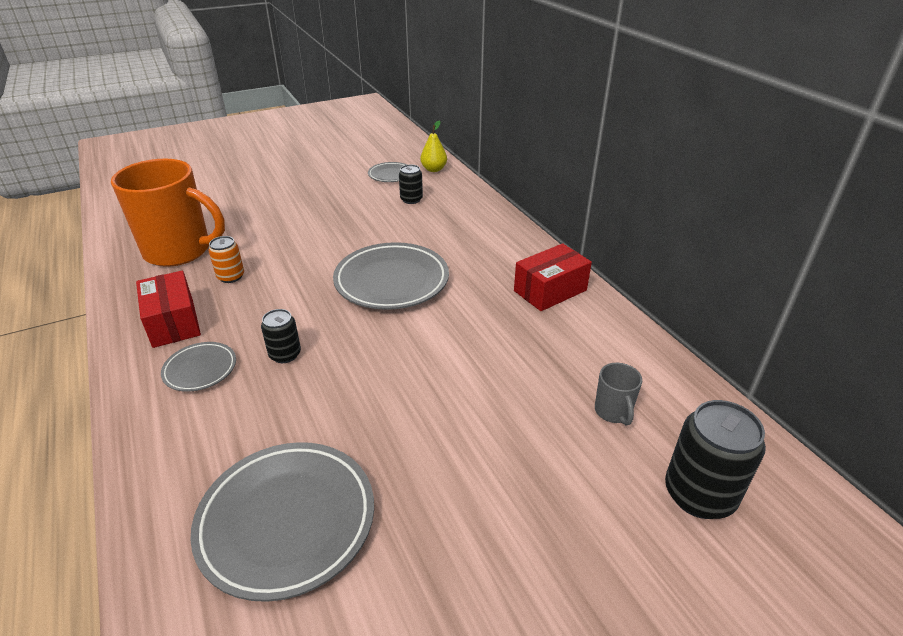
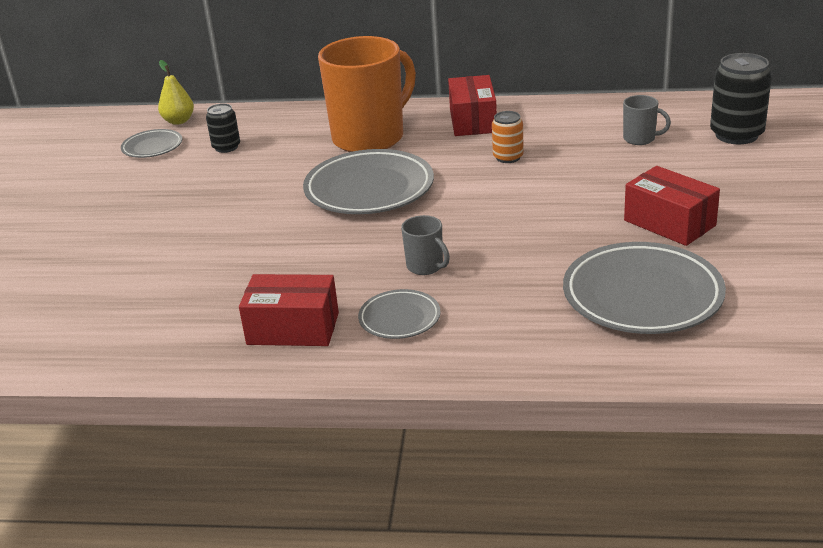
camera: 55 degrees left, 5 degrees down
orange mug [111,159,225,267] -> orange mug moved to [318,36,416,152]
orange can [208,236,244,283] -> orange can moved to [492,111,524,163]
black can [261,309,301,363] -> grey mug [401,215,450,275]
none -> red box [624,166,720,246]

